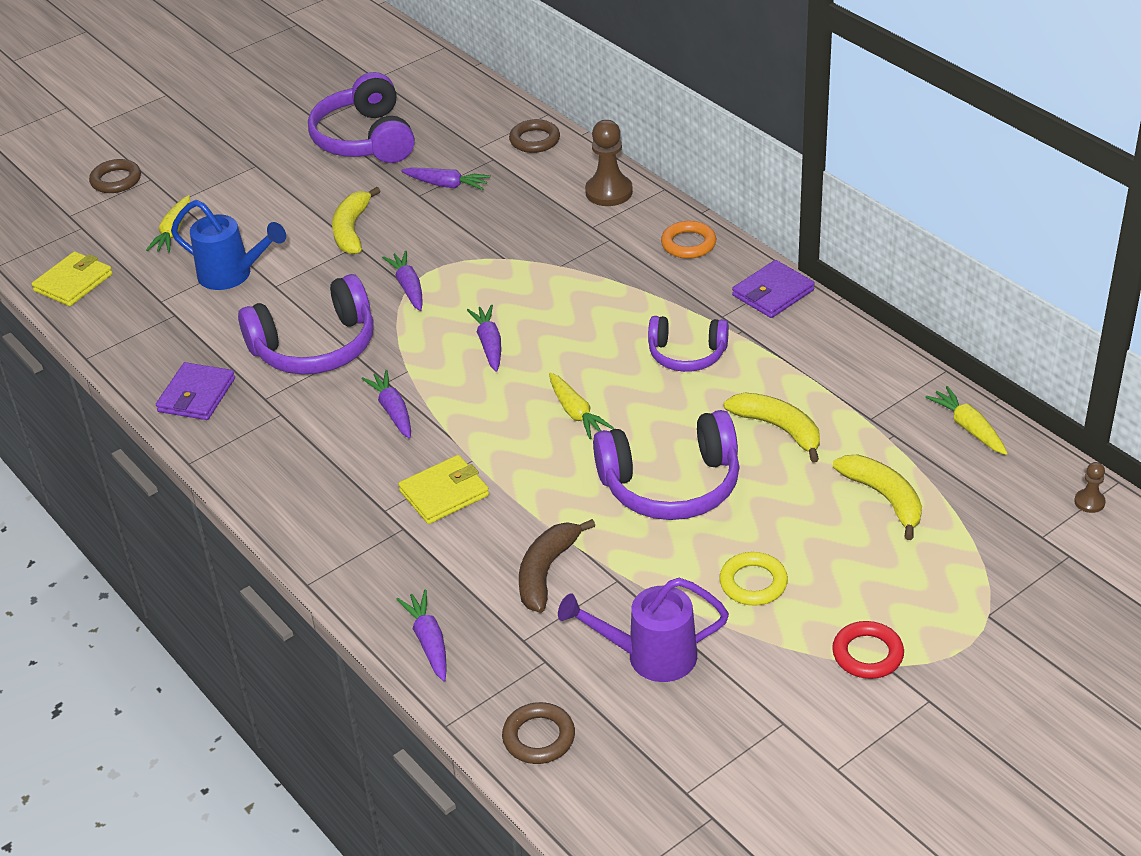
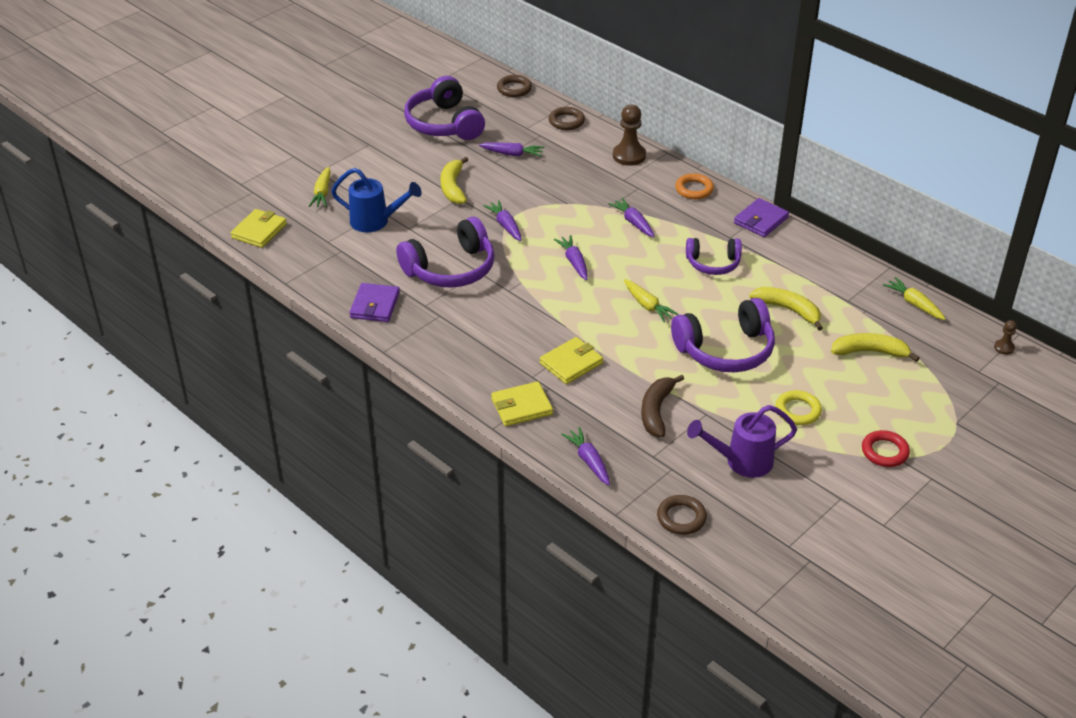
camera: 10 degrees left, 0 degrees up
brown ring [89,159,141,193] -> brown ring moved to [497,75,532,97]
purple carrot [362,370,411,438] -> purple carrot moved to [608,198,655,237]
yellow banana [833,455,922,540] -> yellow banana turned 45 degrees counterclockwise [831,333,919,362]
none -> yellow wallet [491,381,553,426]

